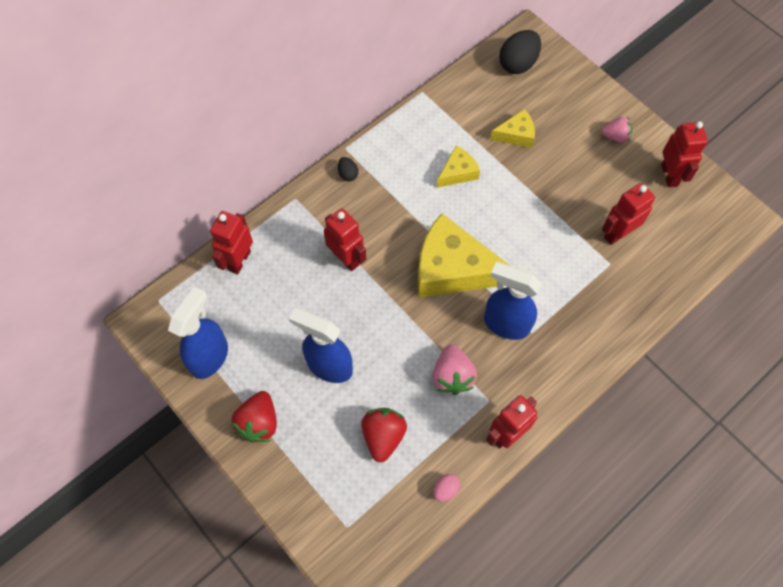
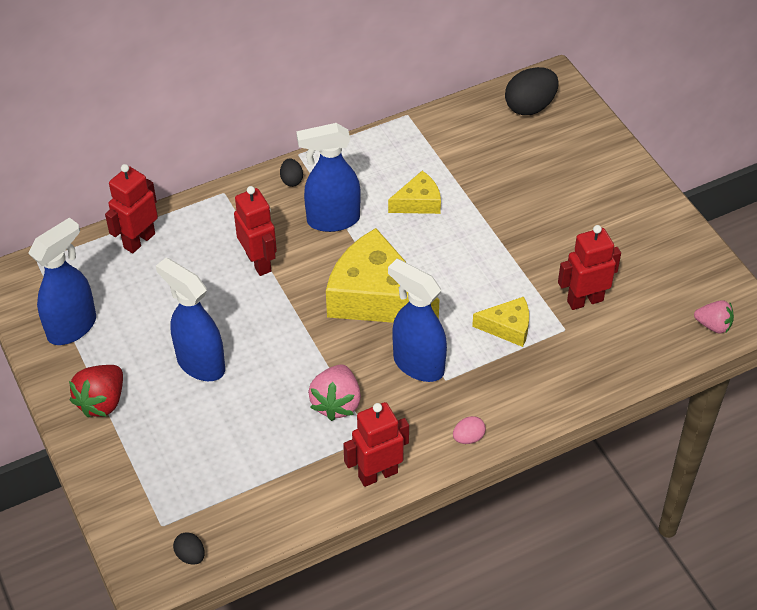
camera: 15 degrees right, 15 degrees down
red strawberry [361,408,407,462] -> none
pink egg [433,474,460,502] -> pink egg moved to [453,416,486,444]
yellow cheese [490,109,535,148] -> yellow cheese moved to [472,297,529,347]
pink strawberry [601,117,633,143] -> pink strawberry moved to [694,300,734,334]
red robot [661,121,708,187] -> none
none -> black egg [173,532,205,565]
none -> blue spray bottle [296,123,360,232]

